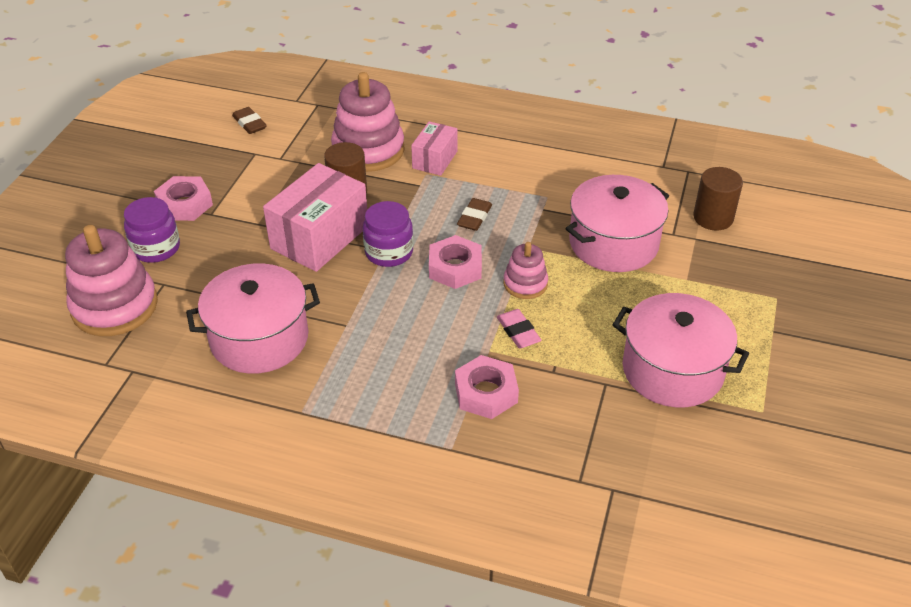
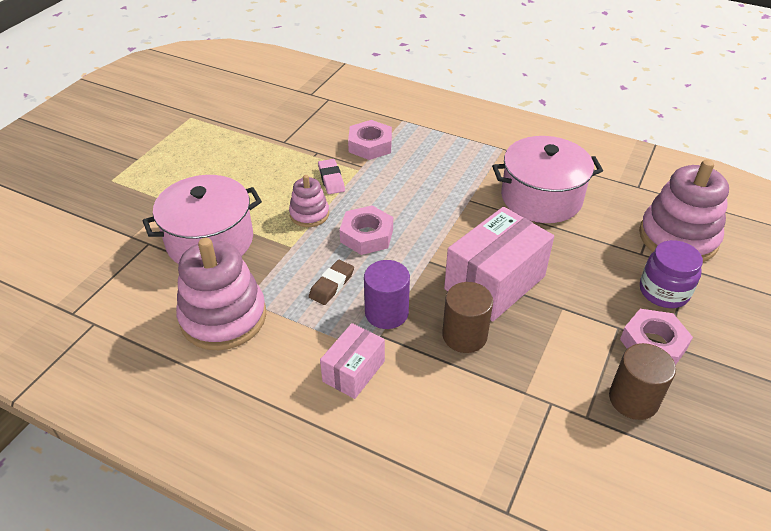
camera: 170 degrees left, 0 degrees up
brown eraser [232,107,267,134] -> none
pink stacking toy [331,72,405,172] -> pink stacking toy moved to [176,238,266,350]
purple jar [363,201,413,267] -> none
pink pot [612,293,749,407] -> none
brown cylinder [693,167,743,230] -> brown cylinder moved to [609,343,676,420]
none -> purple cylinder [364,260,410,329]

